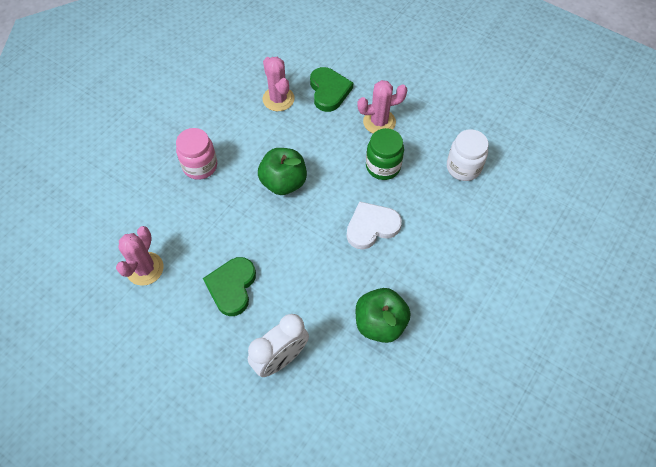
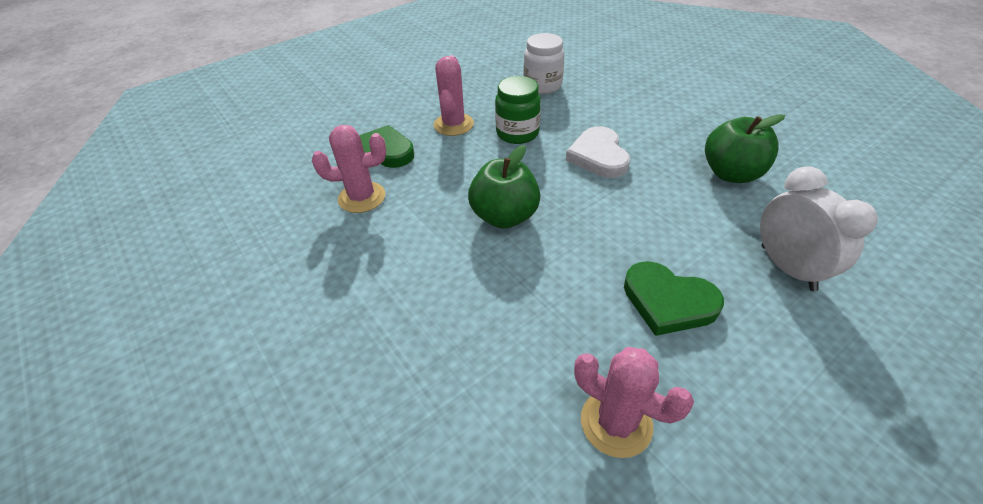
camera: 70 degrees left, 15 degrees down
pink jar [176,128,217,180] -> none

